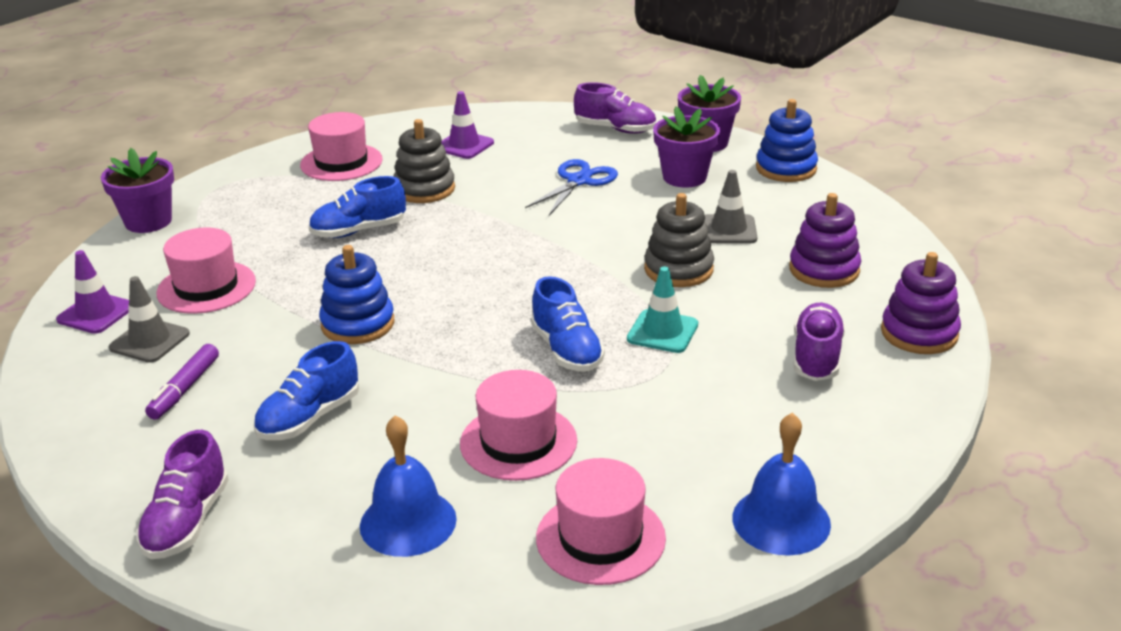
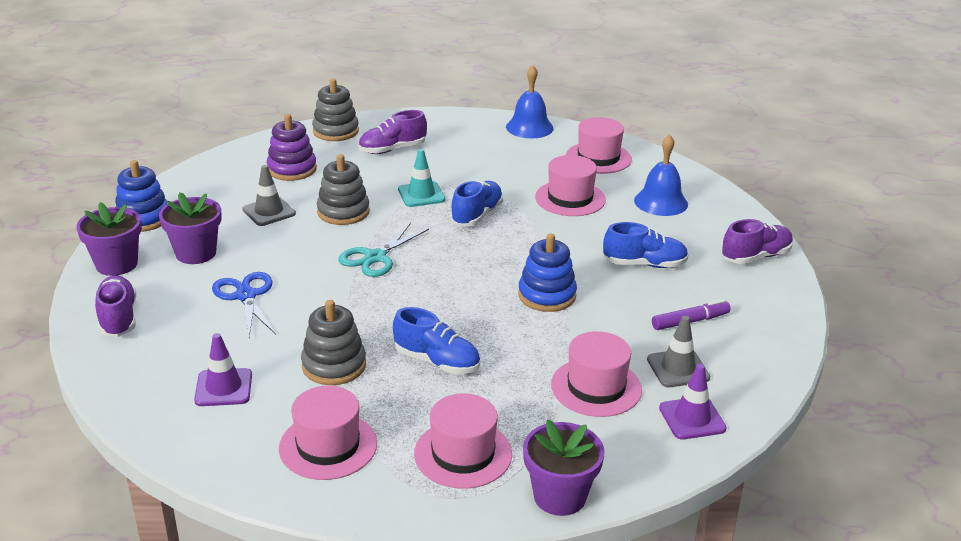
camera: 130 degrees left, 0 degrees up
blue scissors [525,159,618,215] -> blue scissors turned 75 degrees clockwise [212,272,276,337]
purple stacking toy [881,252,961,354] -> grey stacking toy [312,78,359,141]
none -> turquoise scissors [338,223,429,277]
none -> pink hat [414,393,512,489]

